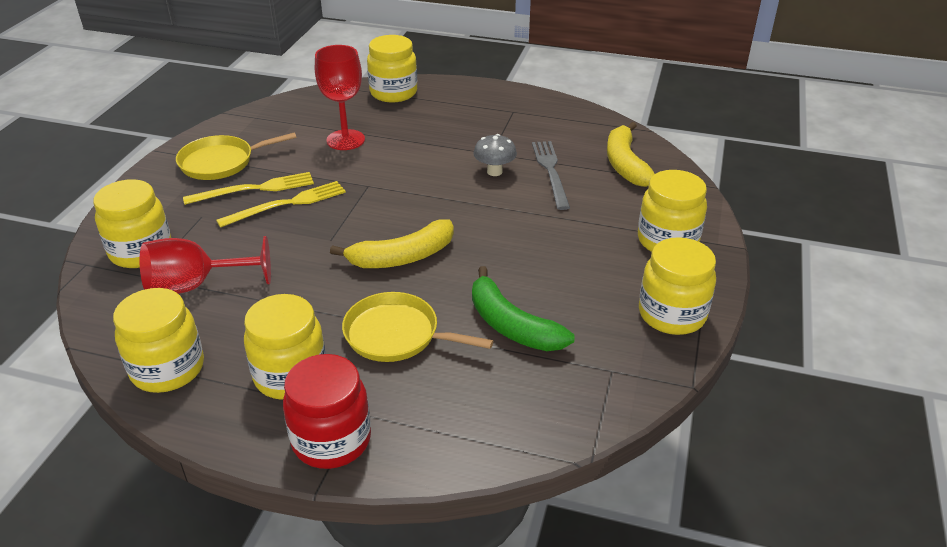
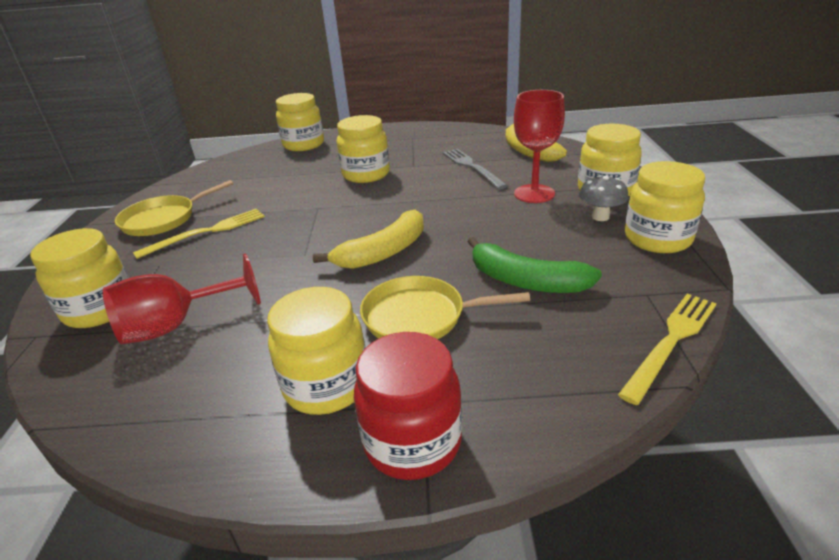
camera: 15 degrees left, 5 degrees down
yellow jar [113,288,204,393] -> yellow jar moved to [337,115,390,183]
yellow fork [216,181,346,228] -> yellow fork moved to [618,294,717,405]
red goblet [315,45,365,150] -> red goblet moved to [514,90,565,203]
grey mushroom [473,134,517,176] -> grey mushroom moved to [579,175,629,221]

